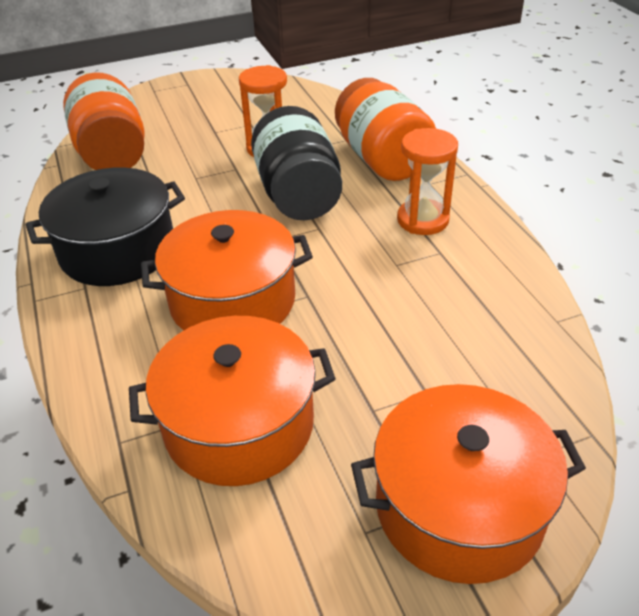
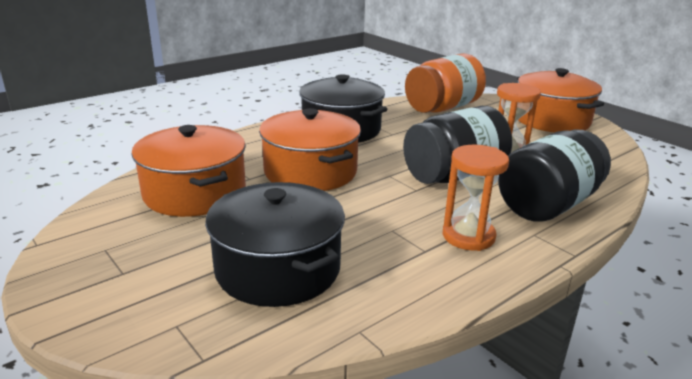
camera: 70 degrees right, 15 degrees down
orange jar [335,78,436,181] -> black jar [498,130,611,222]
orange pot [351,384,586,584] -> orange pot moved to [517,68,604,133]
none -> black pot [205,182,345,307]

